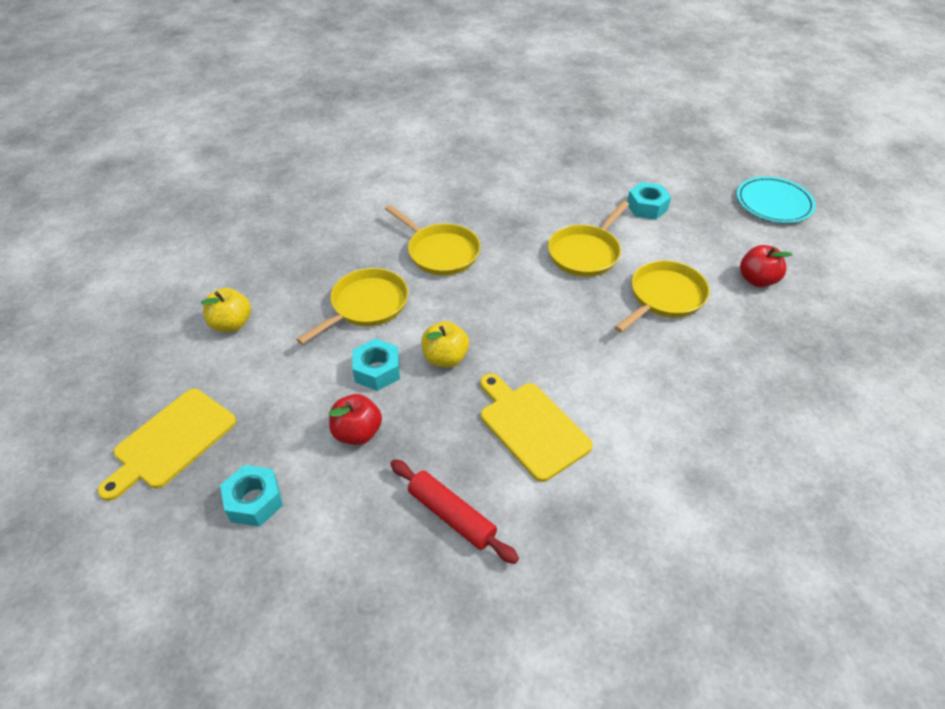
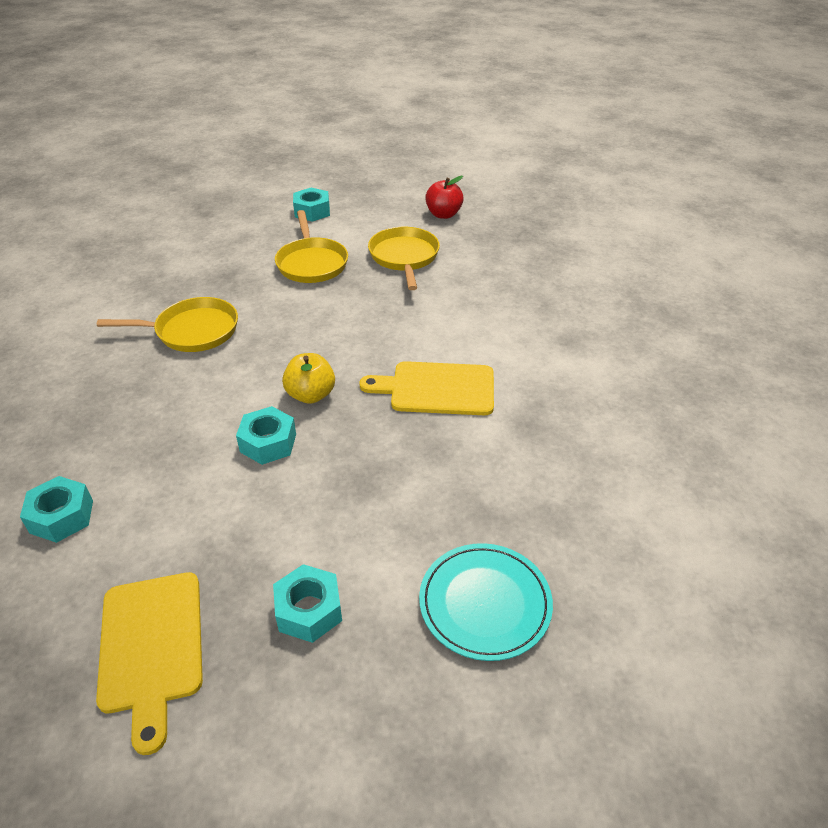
camera: 50 degrees left, 5 degrees down
yellow apple [201,288,251,332] -> turquoise nut [20,476,93,543]
yellow pan [296,268,408,345] -> none
red apple [329,394,382,445] -> none
red rolling pin [390,459,519,564] -> none
turquoise plate [737,176,816,223] -> turquoise plate moved to [419,543,553,661]

